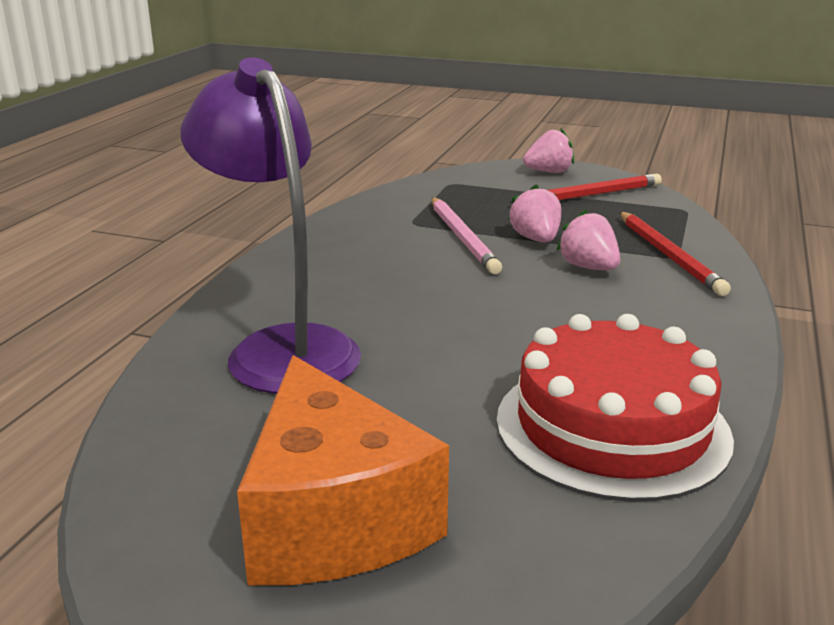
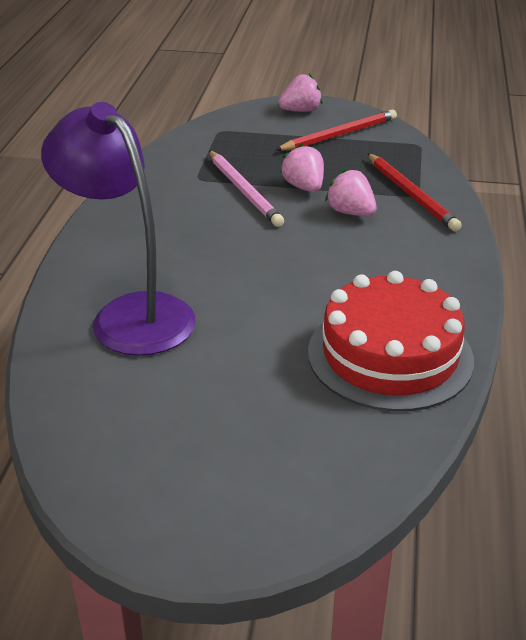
camera: 10 degrees left, 10 degrees up
orange cheese [237,355,449,585] -> none

